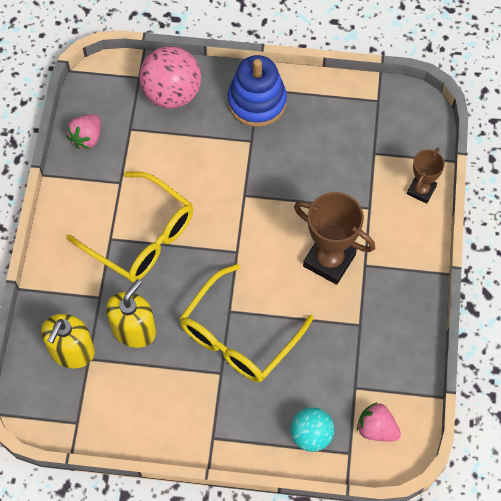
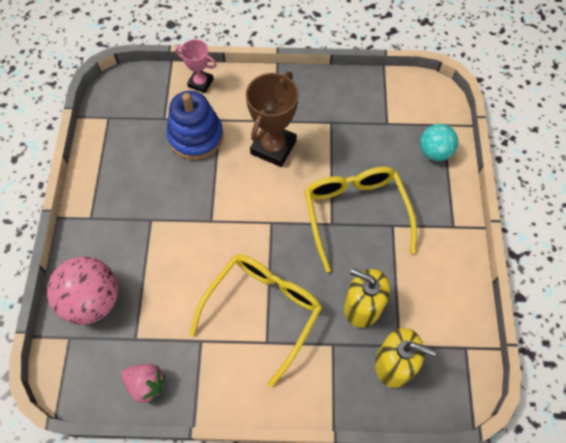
camera: 95 degrees left, 0 degrees up
yellow glasses [180,264,314,382] -> yellow glasses turned 135 degrees counterclockwise [305,167,417,273]
blue stacking toy [228,55,287,127] -> blue stacking toy moved to [166,91,223,160]
pink strawberry [357,402,401,441] -> none
brown trophy [407,148,445,204] -> pink trophy [175,39,217,93]

